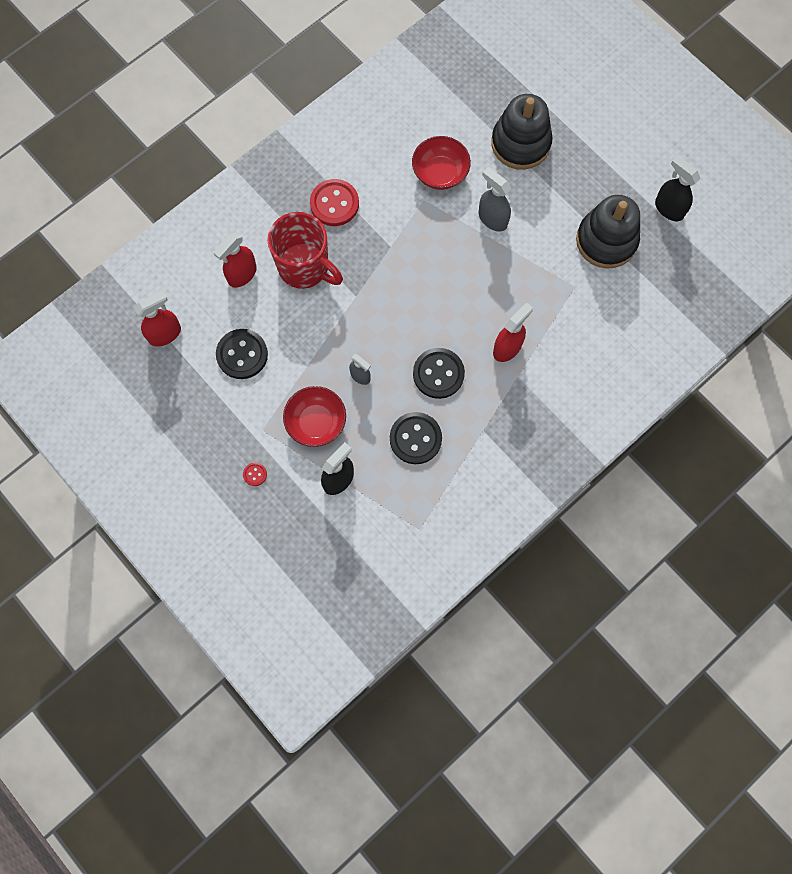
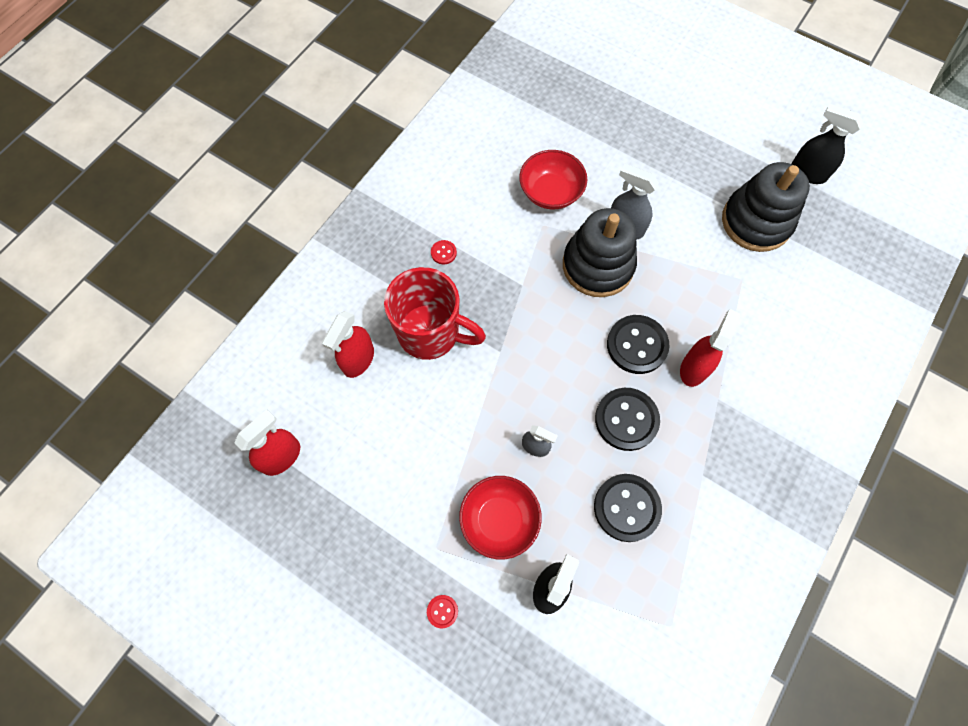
camera: 15 degrees left, 5 degrees down
black button [216,329,268,379] -> black button moved to [607,315,670,374]
red button [310,179,359,226] -> red button [431,240,457,264], size x0.45
black stacking toy [491,94,553,170] -> black stacking toy moved to [563,208,637,297]

